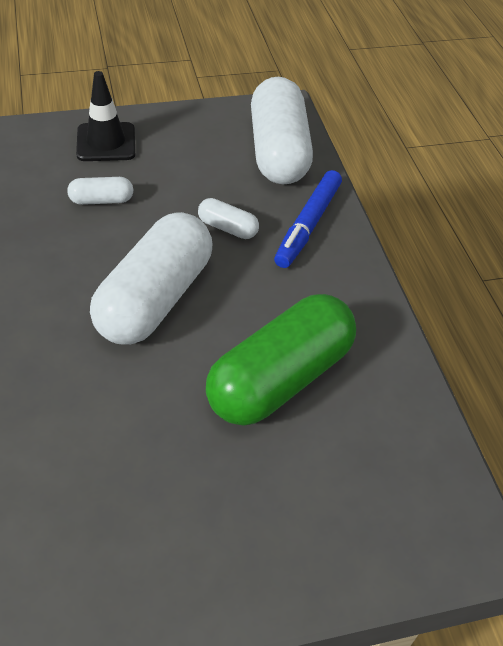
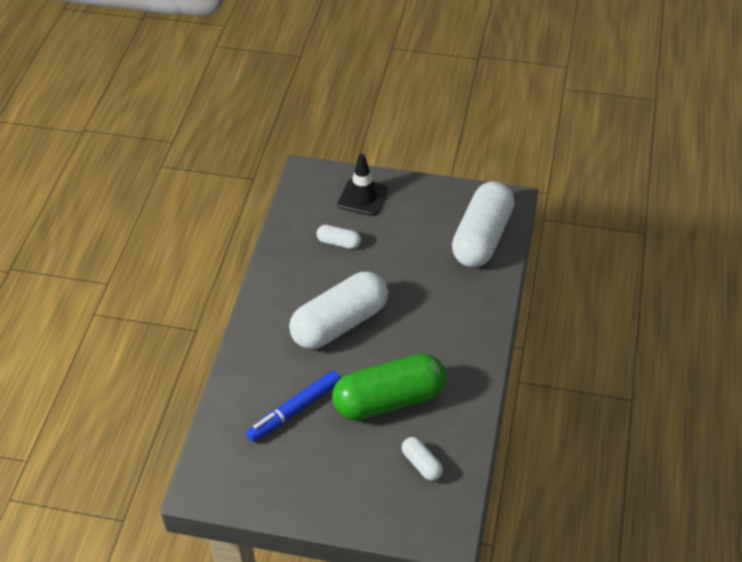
camera: 30 degrees right, 0 degrees up
white capsule [198,198,259,239] -> white capsule moved to [402,437,443,481]
blue marker [274,170,342,268] -> blue marker moved to [246,370,341,442]

